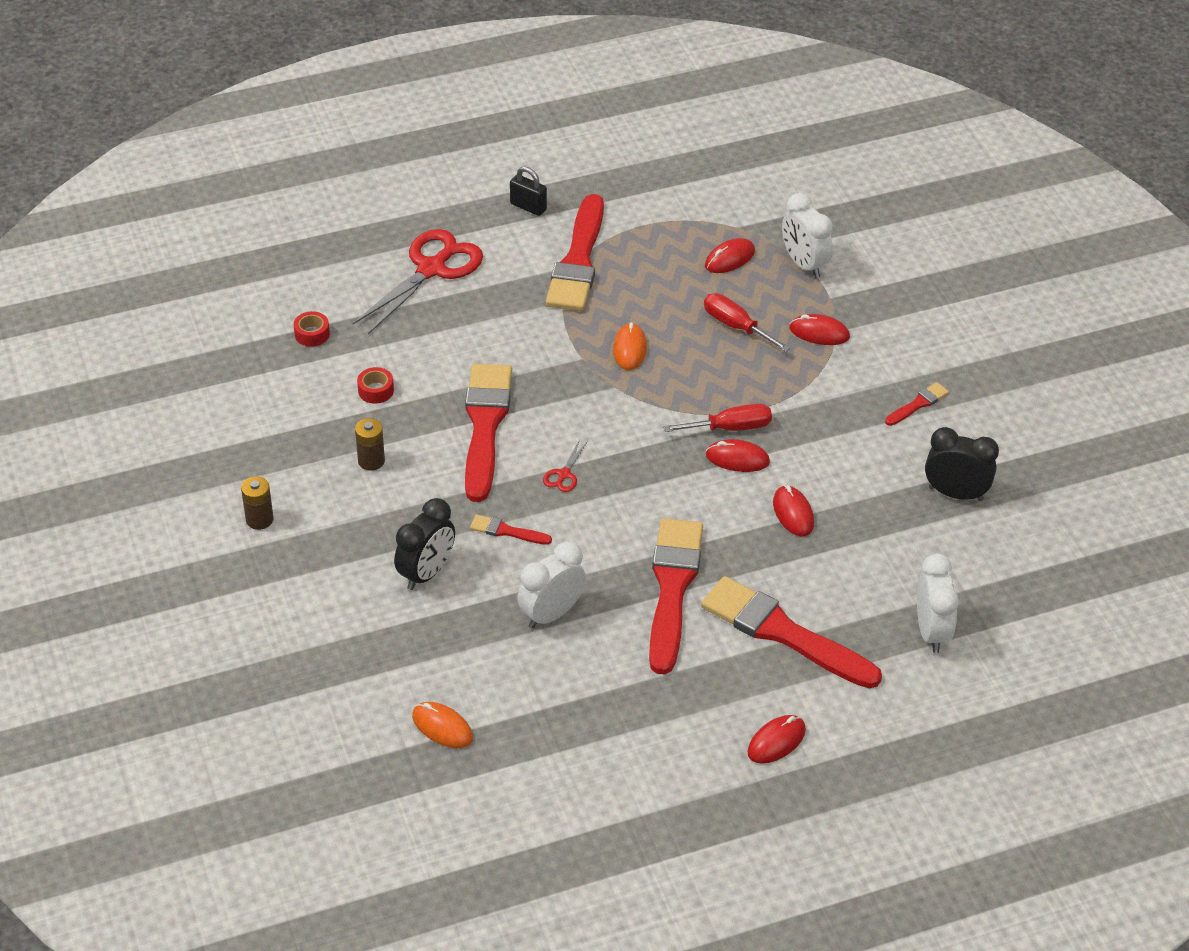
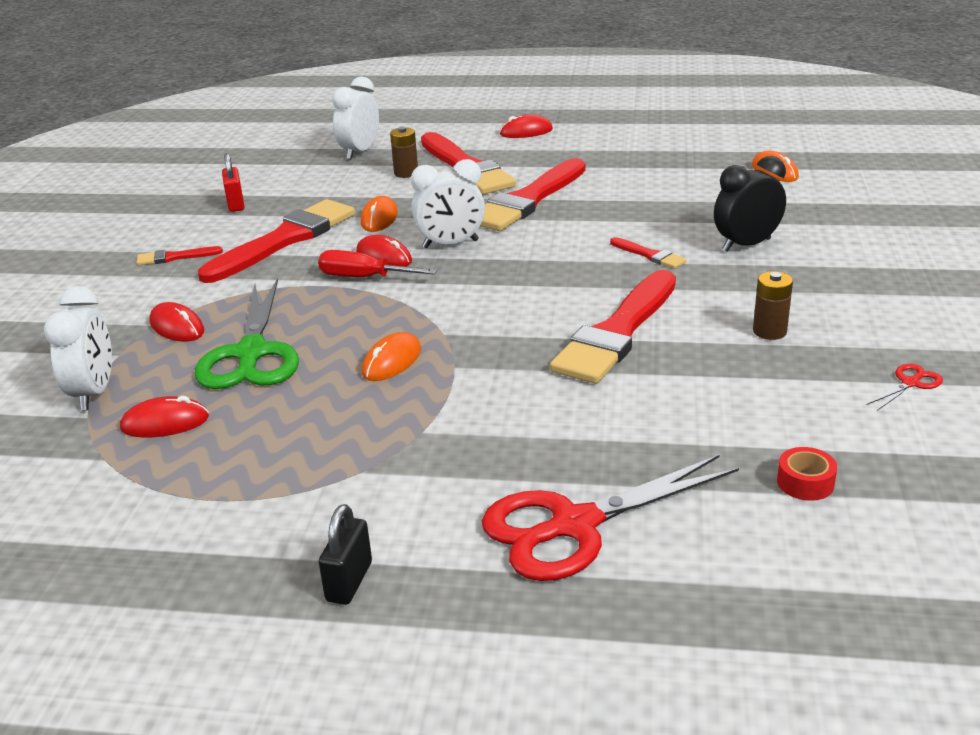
camera: 150 degrees left, 15 degrees down
brown battery [241,476,274,530] -> brown battery moved to [390,127,418,178]
red tape [357,367,394,404] -> none
black padlock [510,166,547,216] -> black padlock turned 45 degrees clockwise [319,504,372,605]
white clock [517,542,586,629] -> white clock moved to [411,159,485,248]
red scissors [543,439,588,492] -> red scissors moved to [867,363,943,411]
red brush [546,194,604,311] -> red brush moved to [198,199,355,283]
red screwdriver [704,293,790,352] -> green scissors [195,278,299,389]
red mouse [773,485,814,536] -> orange mouse [361,196,398,232]
black clock [925,427,999,501] -> red padlock [222,153,245,212]

